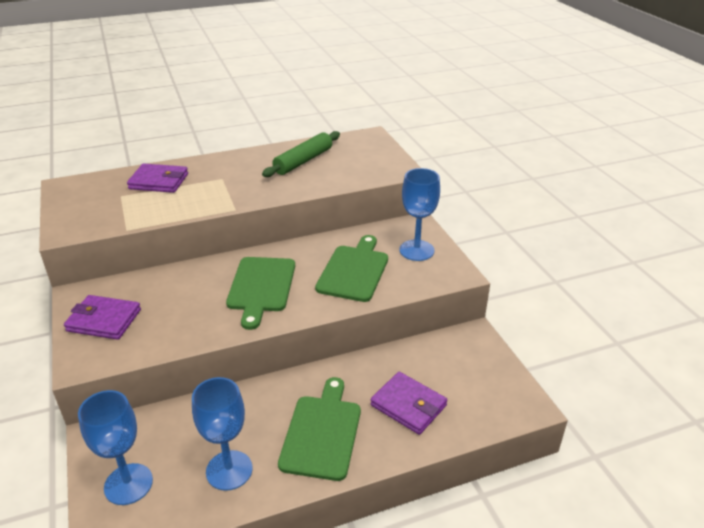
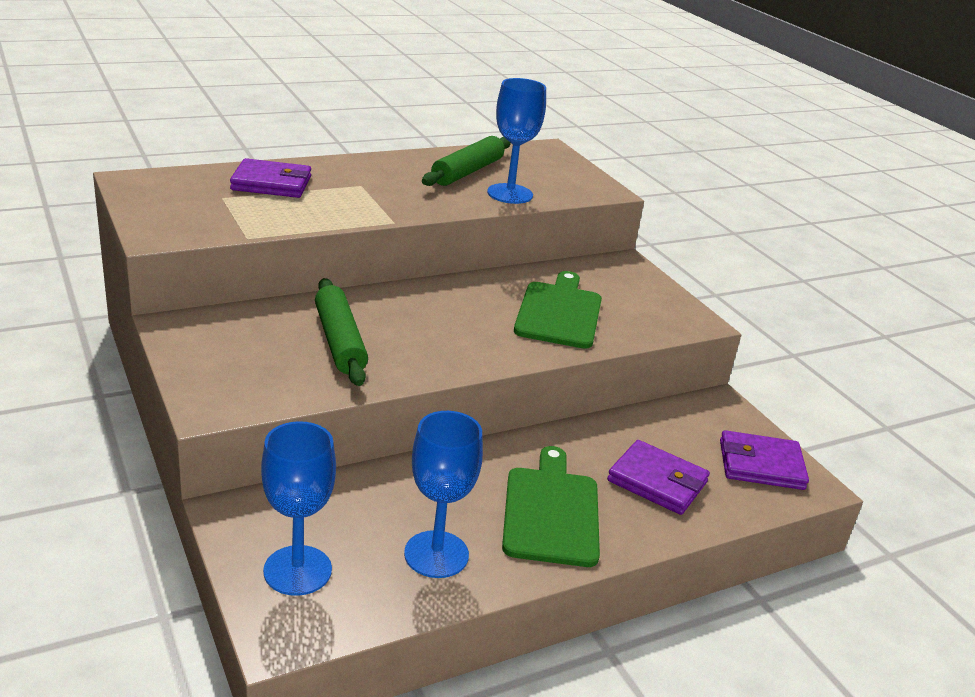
camera: 10 degrees left, 5 degrees down
purple wallet [64,295,141,340] -> purple wallet moved to [720,430,809,490]
green cutting board [226,257,295,330] -> none
blue goblet [399,168,440,261] -> blue goblet moved to [487,78,546,204]
none -> green rolling pin [315,278,368,386]

